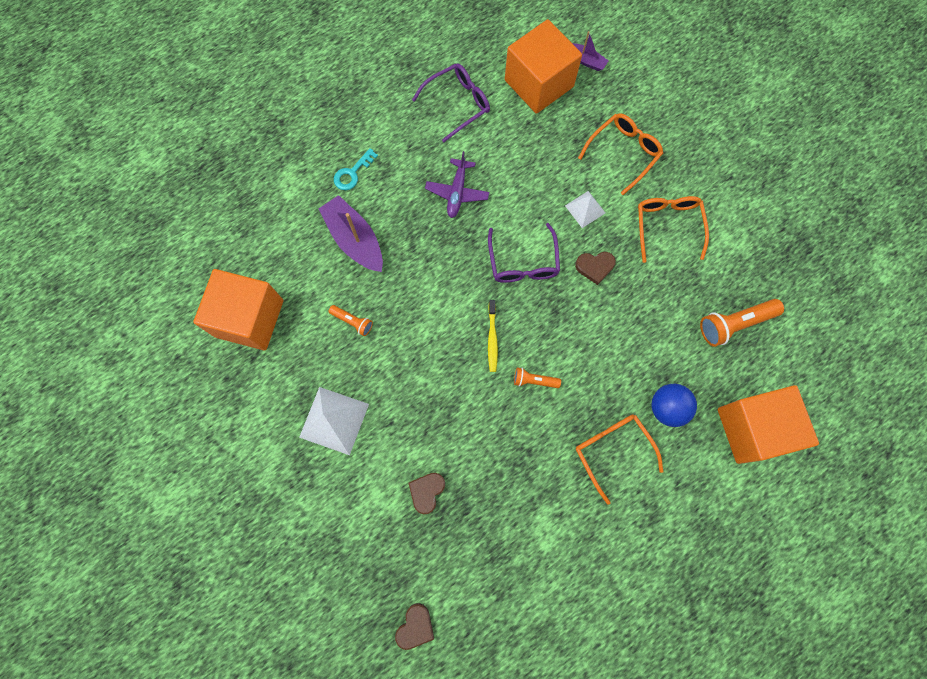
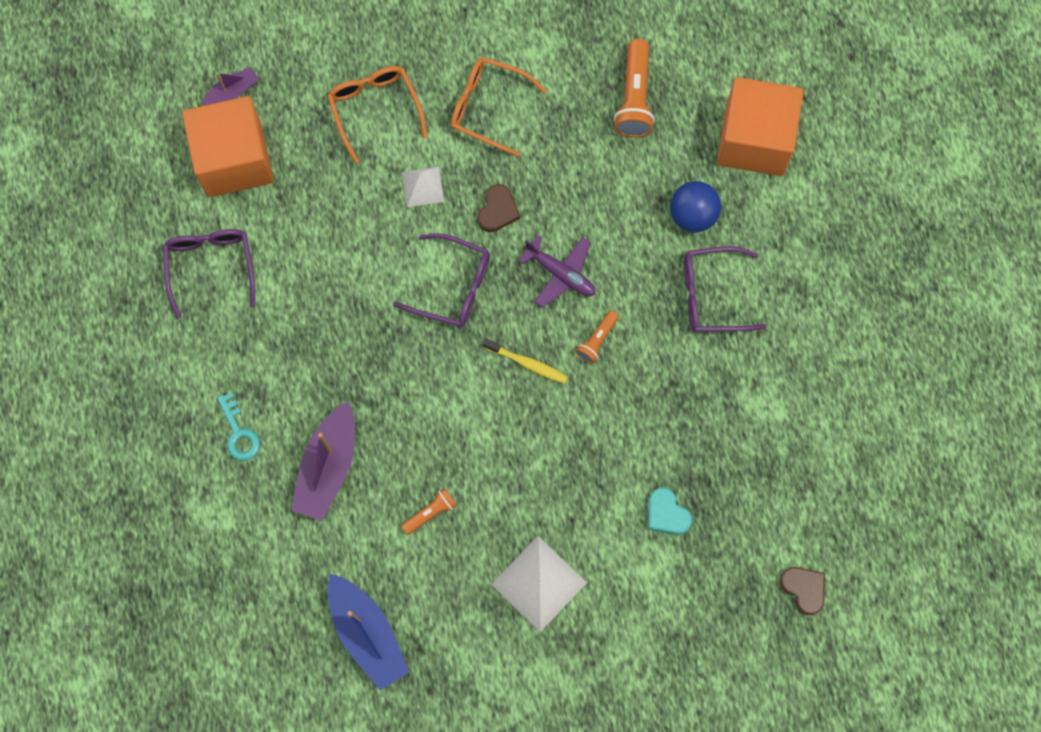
camera: 65 degrees left, 0 degrees up
orange cube [193,269,283,350] -> blue boat [328,574,409,691]
purple boat [318,195,383,272] -> purple boat turned 60 degrees counterclockwise [291,401,355,521]
brown heart [409,473,445,514] -> turquoise heart [648,487,692,535]
purple plane [425,151,489,218] -> purple plane moved to [518,235,596,308]
orange glasses [576,414,663,505] -> purple glasses [684,246,767,332]

